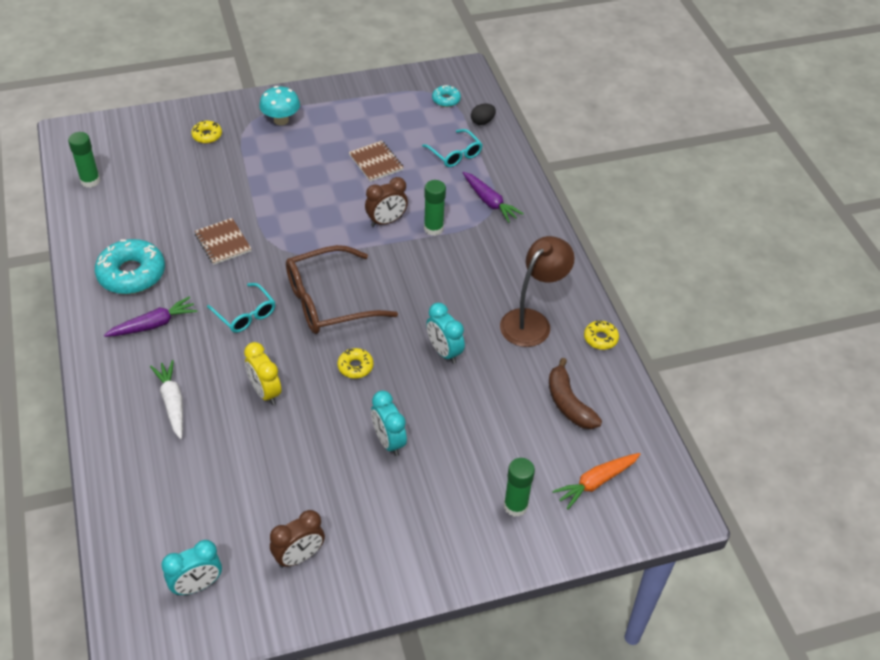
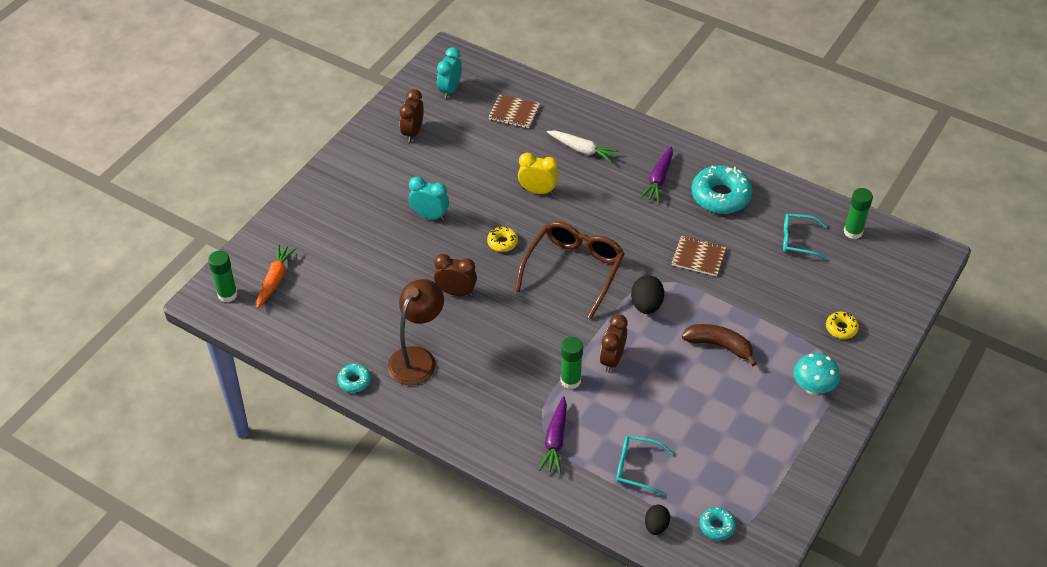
camera: 140 degrees right, 0 degrees up
turquoise glasses [207,283,275,333] -> turquoise glasses moved to [783,214,827,260]
brown notebook [349,141,404,182] -> brown notebook moved to [488,94,540,128]
turquoise clock [426,303,465,364] -> brown clock [434,254,477,296]
purple carrot [463,172,524,223] -> purple carrot turned 90 degrees counterclockwise [539,396,567,473]
brown lamp [500,236,575,347] -> brown lamp turned 150 degrees counterclockwise [387,279,444,385]
green glue stick [504,458,535,517] -> green glue stick moved to [208,251,238,302]
brown banana [549,358,602,429] -> brown banana moved to [682,324,757,366]
yellow donut [584,320,619,350] -> turquoise donut [337,364,371,393]
none -> black egg [631,275,664,314]

